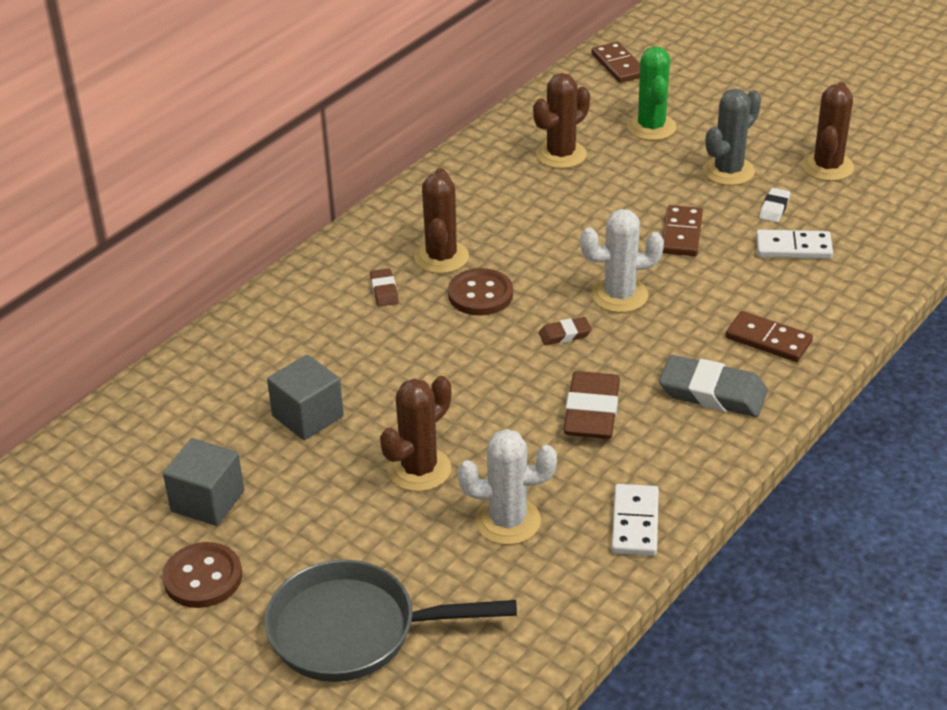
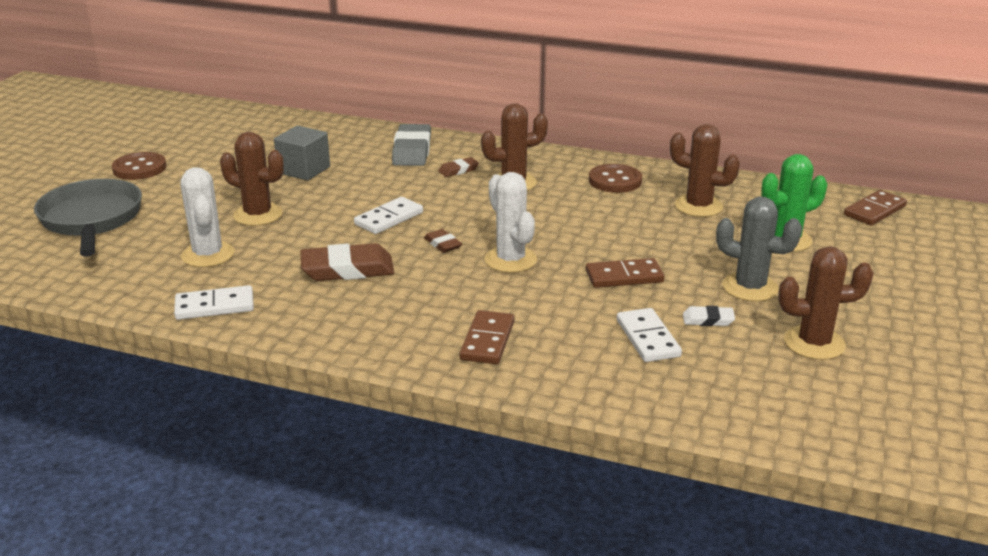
camera: 70 degrees right, 10 degrees down
grey cube [163,438,244,526] -> none
brown button [448,268,513,316] -> brown button moved to [589,164,642,193]
grey eraser [659,355,768,417] -> grey eraser moved to [392,124,431,166]
none -> white domino [354,197,423,234]

